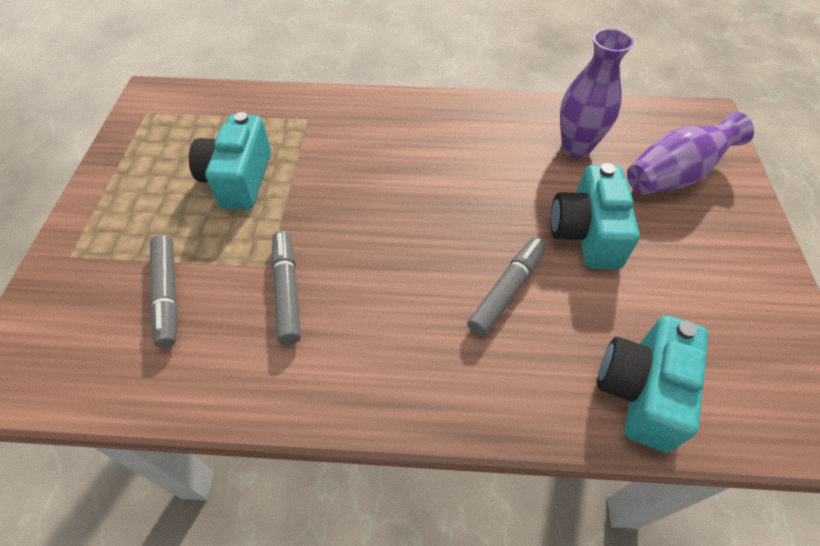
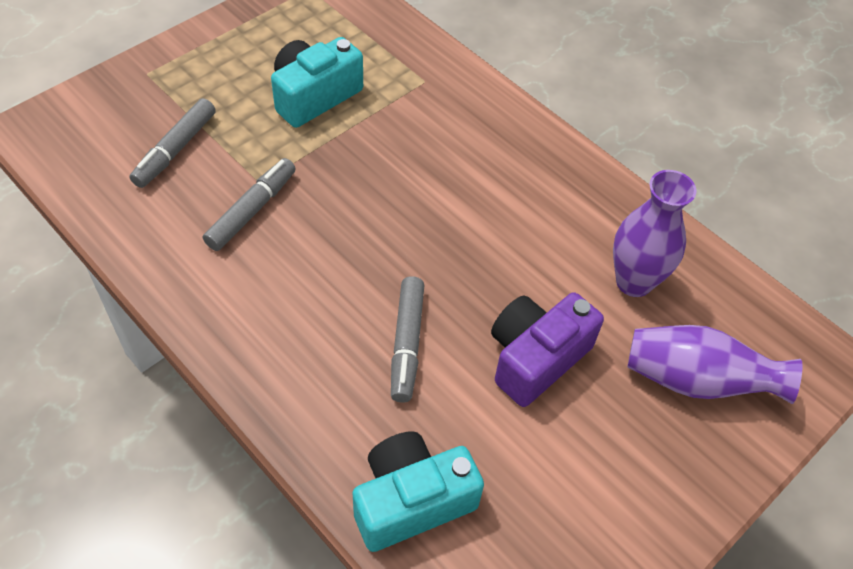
camera: 40 degrees right, 0 degrees up
grey marker [467,237,546,337] -> grey marker turned 105 degrees clockwise [391,276,424,403]
turquoise camera [551,163,640,270] -> purple camera [491,292,604,407]

